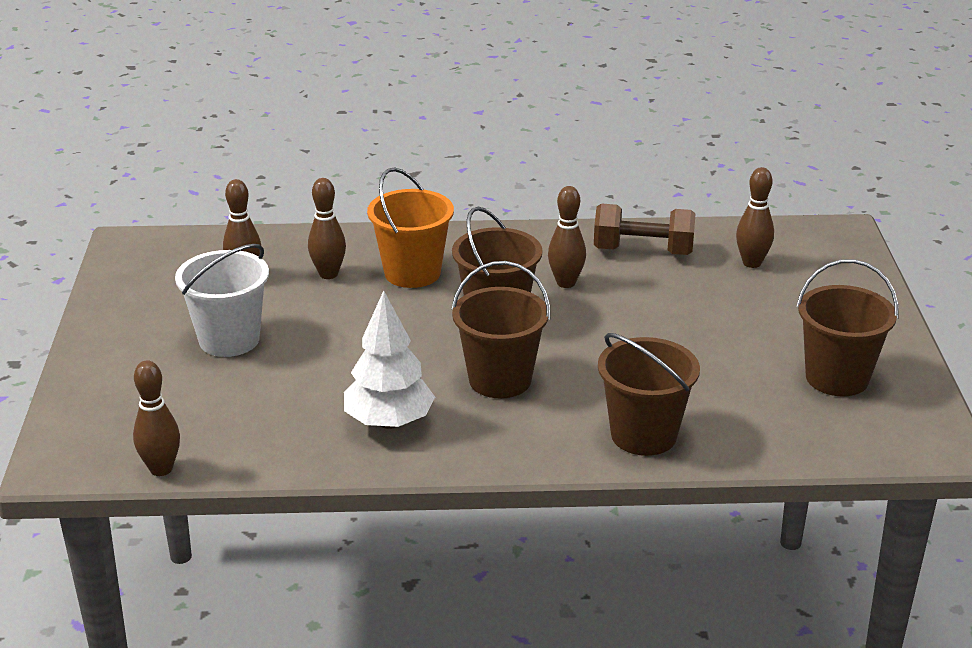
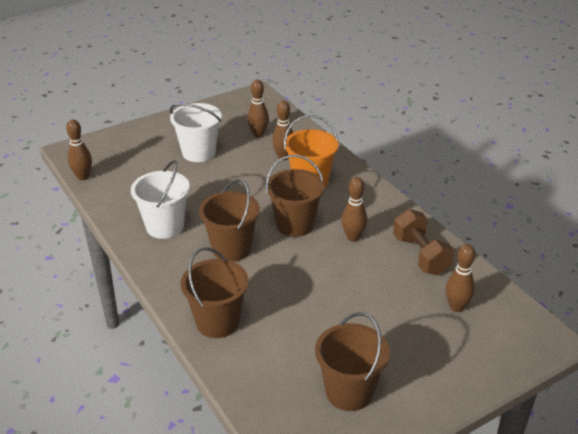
camera: 60 degrees right, 5 degrees up
white tree [344,290,435,429] -> white bucket [131,160,190,239]

